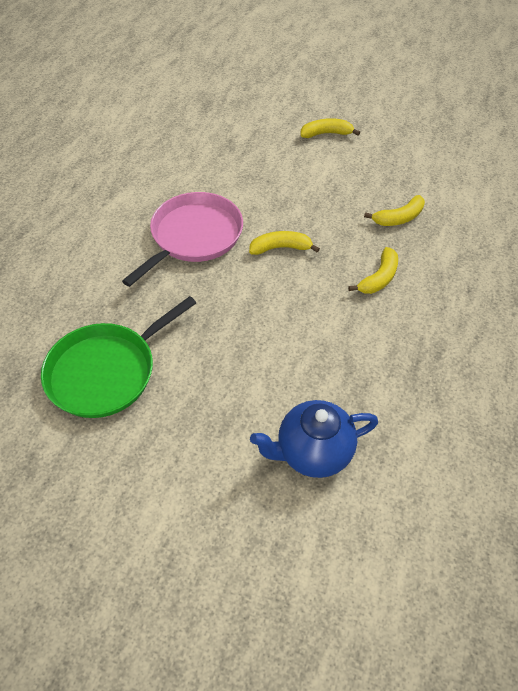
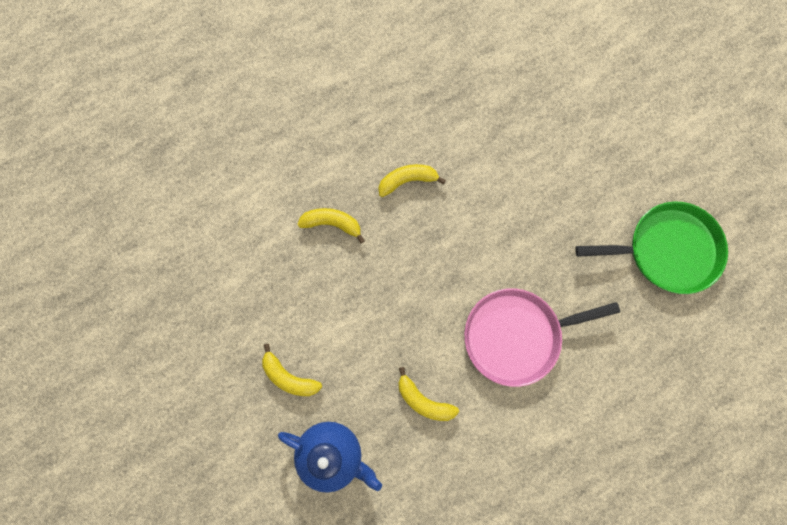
camera: 140 degrees left, 25 degrees up
yellow banana [249,231,320,255] -> yellow banana moved to [399,367,459,421]
blue teapot [250,400,378,478] -> blue teapot moved to [278,422,382,493]

